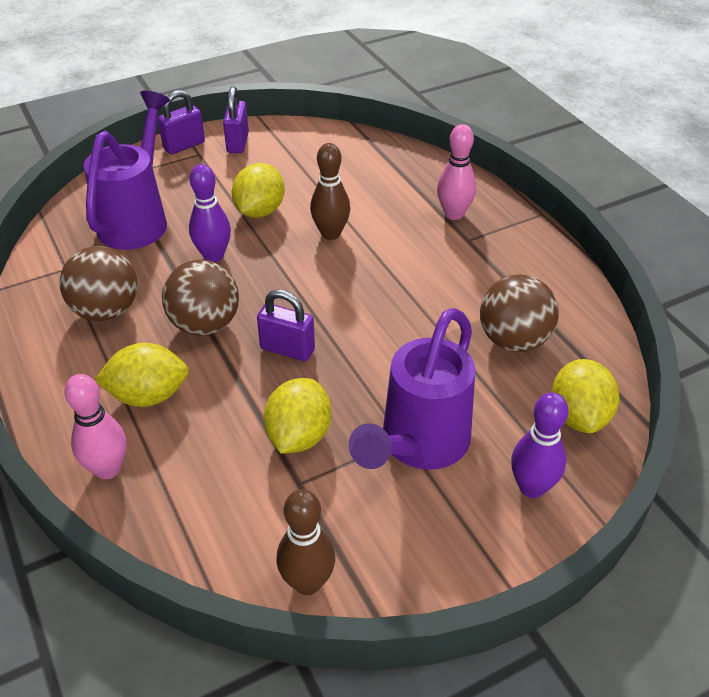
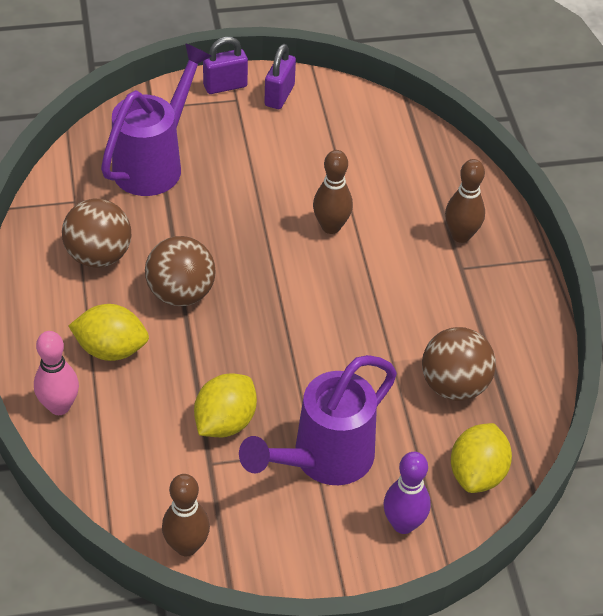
camera: 15 degrees right, 5 degrees up
purple bowling pin [189,164,231,262] -> none
yellow lemon [232,163,285,218] -> none
purple padlock [257,290,315,361] -> none
pink bowling pin [437,124,476,220] -> brown bowling pin [445,159,485,243]

